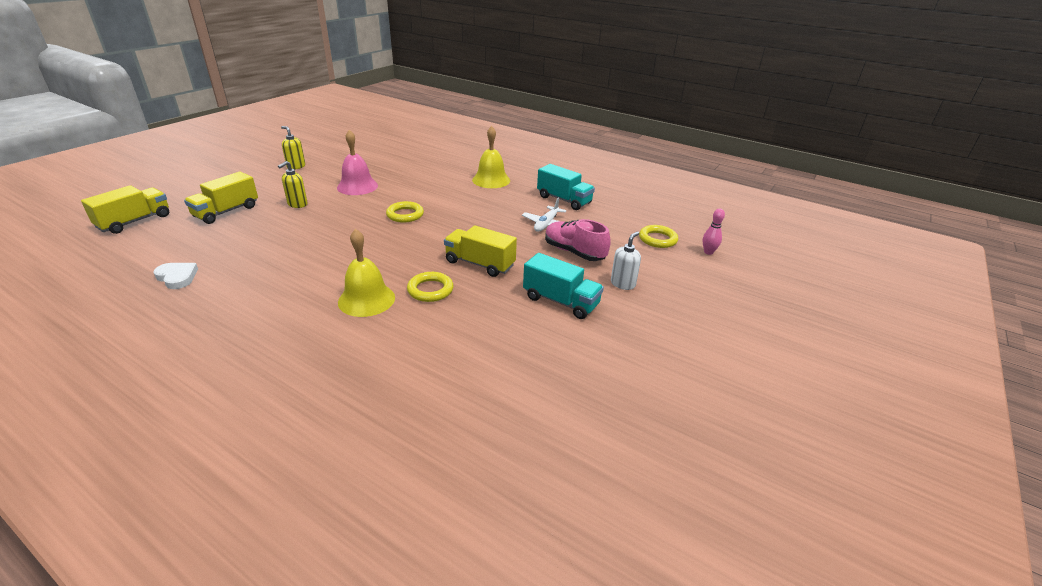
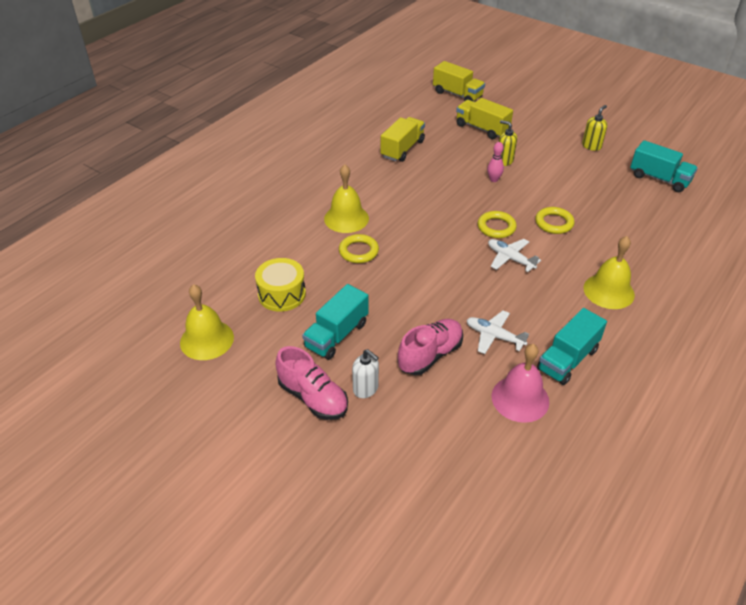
camera: 95 degrees right, 10 degrees up
white heart [153,263,198,289] -> none
pink bell [337,130,378,195] -> pink bell moved to [492,344,549,423]
yellow truck [444,225,517,277] -> yellow truck moved to [380,117,425,162]
yellow ring [639,225,678,248] -> yellow ring moved to [535,207,574,234]
pink bowling pin [702,208,725,255] -> pink bowling pin moved to [487,142,504,182]
none -> yellow bell [180,284,234,360]
none -> yellow drum [255,258,306,312]
none -> pink shoe [275,346,348,420]
none -> white plane [488,239,541,272]
none -> turquoise truck [630,140,698,192]

